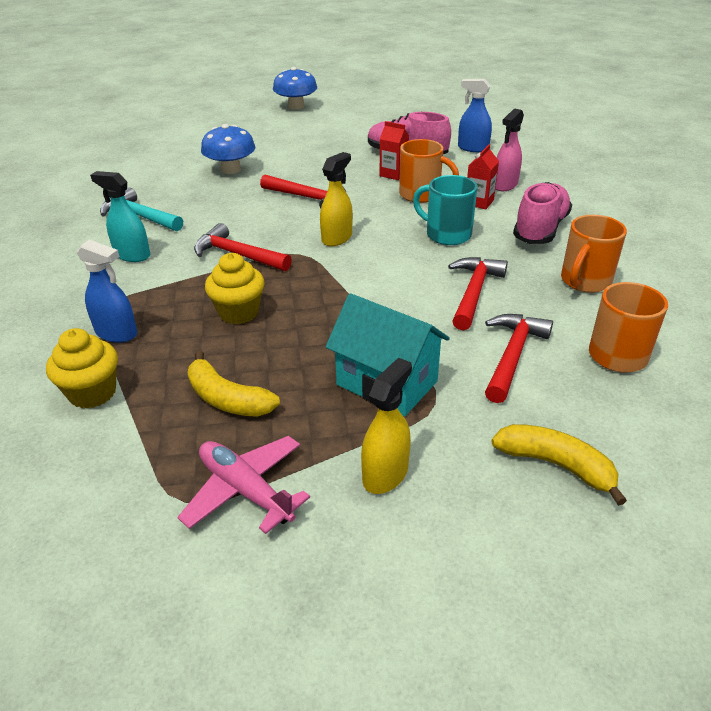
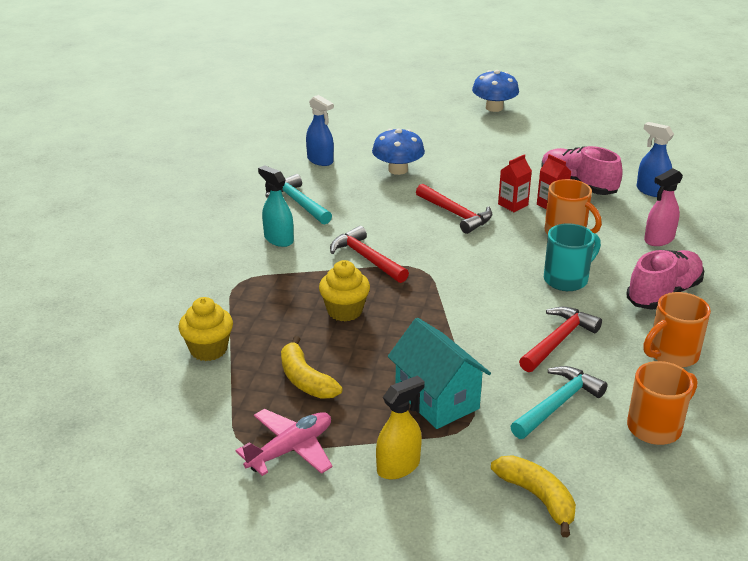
camera: 20 degrees right, 5 degrees down
blue spray bottle [76,240,138,343] -> blue spray bottle moved to [306,95,334,166]
pink plane [178,436,310,534] -> pink plane turned 75 degrees clockwise [235,409,333,476]
yellow spray bottle [320,152,353,246] -> none
turquoise mug [413,175,478,245] -> turquoise mug turned 90 degrees clockwise [544,223,601,291]
red carton [467,144,499,209] -> red carton moved to [498,154,532,212]
red hammer [485,314,553,403] -> turquoise hammer [510,366,607,439]

